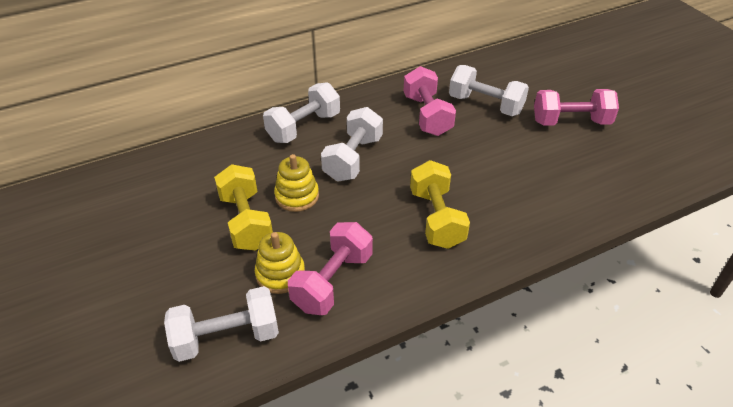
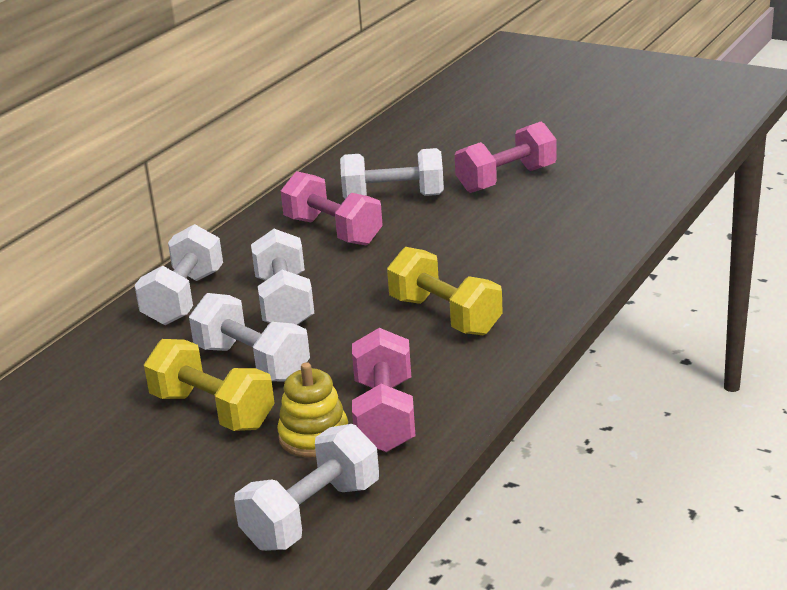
camera: 30 degrees left, 15 degrees down
yellow stacking toy [274,154,319,212] -> white dumbbell [189,293,310,382]

